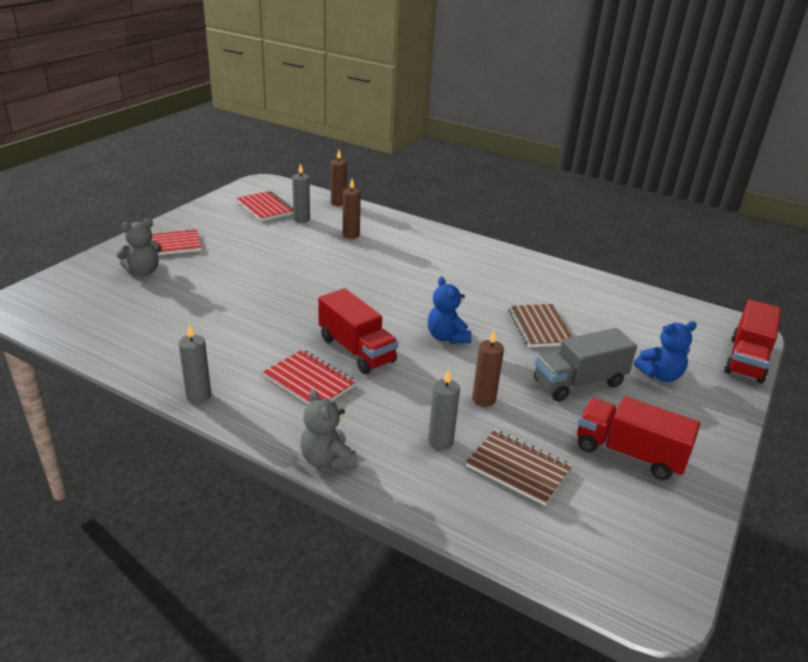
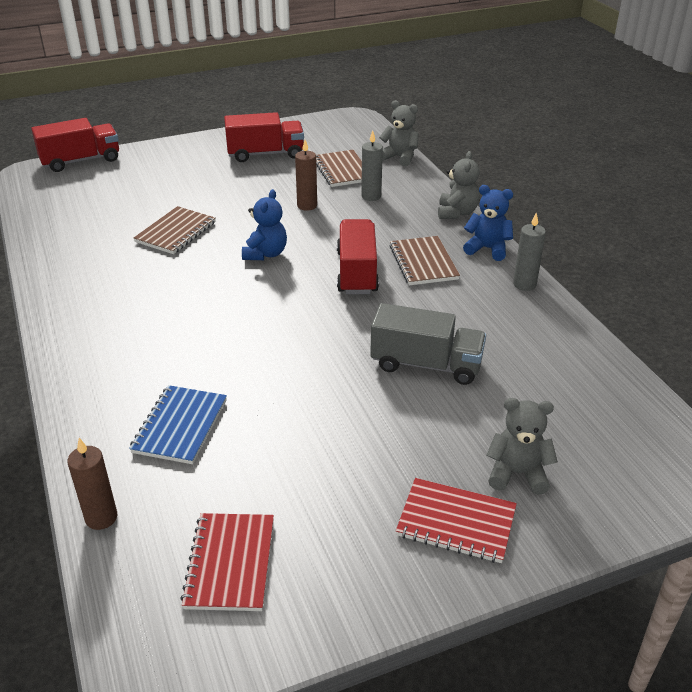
camera: 140 degrees left, 5 degrees up
red notebook [263,350,356,404] -> brown notebook [390,236,460,285]
grey candle [292,163,310,223] -> none
brown candle [343,179,361,239] -> blue notebook [129,385,227,464]
grey truck [534,328,637,401] -> grey truck moved to [370,303,486,385]
red truck [577,396,700,480] -> red truck turned 75 degrees counterclockwise [224,112,304,162]
blue teddy bear [634,321,697,382] -> blue teddy bear moved to [463,185,513,261]
none -> grey teddy bear [379,100,419,166]

